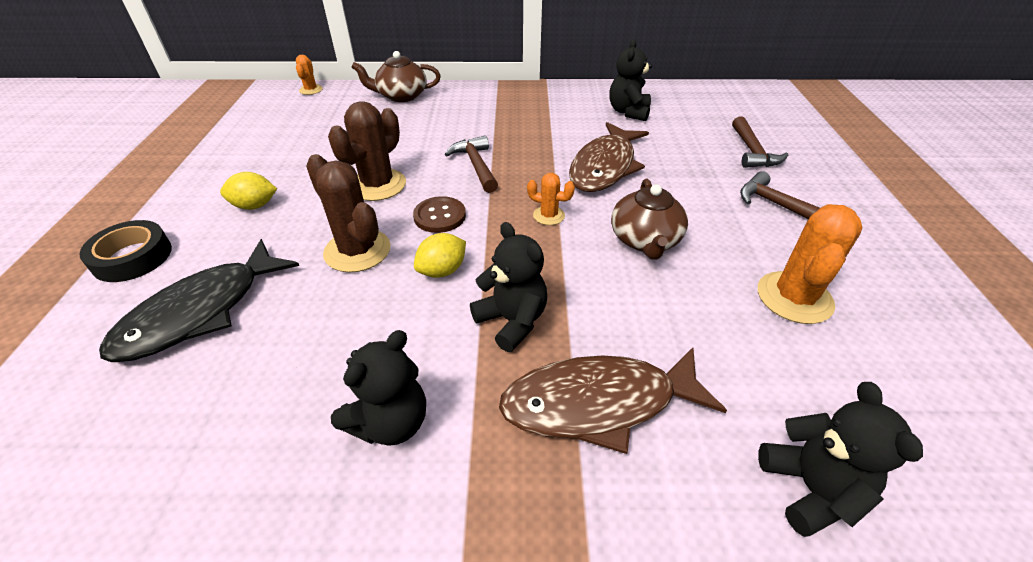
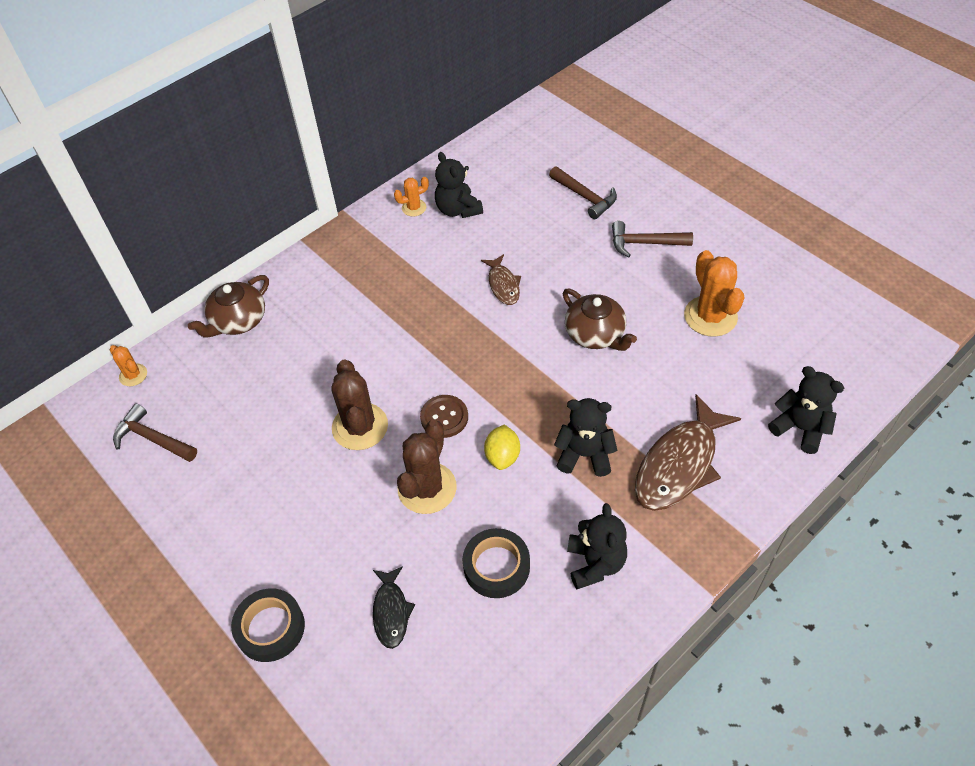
camera: 40 degrees left, 10 degrees up
black fish [99,239,299,362] -> black fish [373,566,415,649], size x0.54
yellow lemon [220,172,277,210] -> none
brown cactus [306,154,391,273] -> brown cactus turned 75 degrees counterclockwise [397,420,457,514]
brown hammer [445,135,498,193] -> brown hammer moved to [113,404,197,462]
orange cactus [527,173,575,225] -> orange cactus moved to [394,177,429,217]
brown fish [569,122,649,192] -> brown fish [481,254,521,305], size x0.54
none -> black tape [462,528,530,598]

